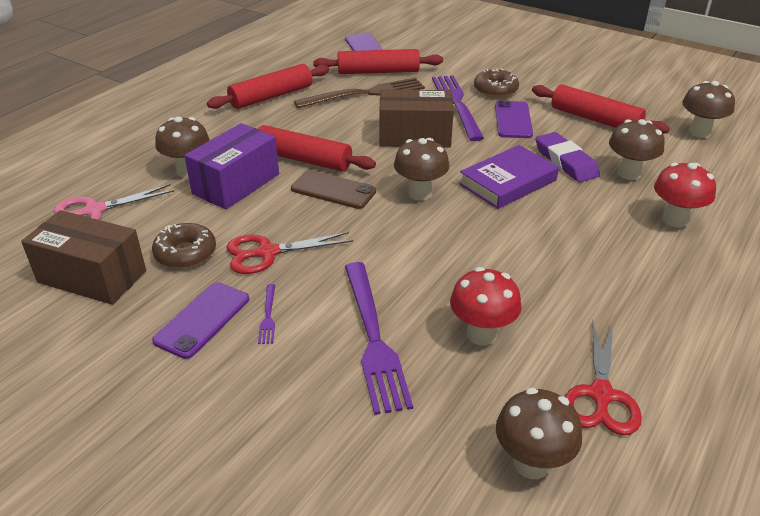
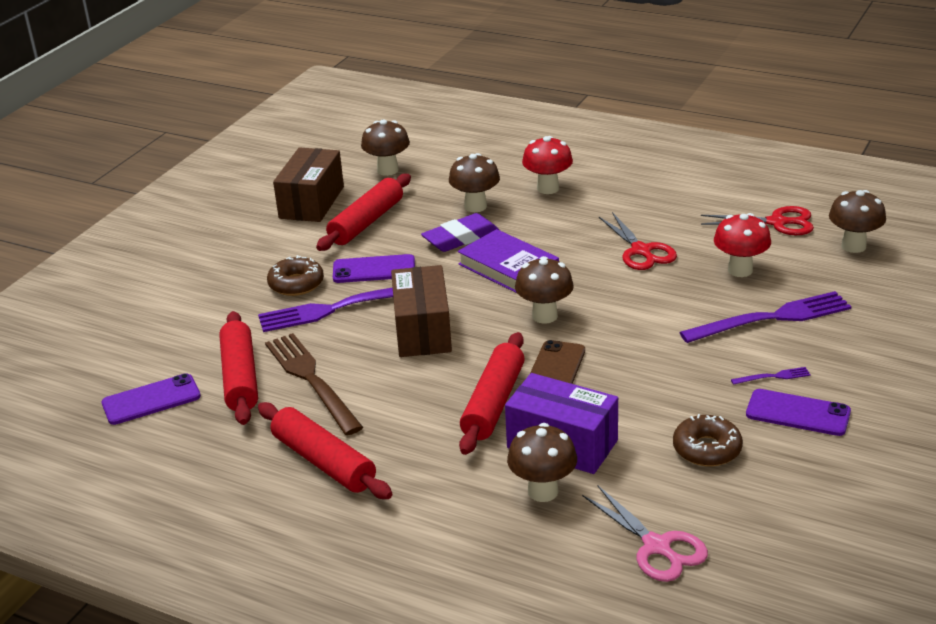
camera: 95 degrees left, 5 degrees down
brown box [21,210,146,305] -> brown box moved to [273,147,344,222]
red scissors [226,232,353,274] -> red scissors moved to [599,212,677,270]

